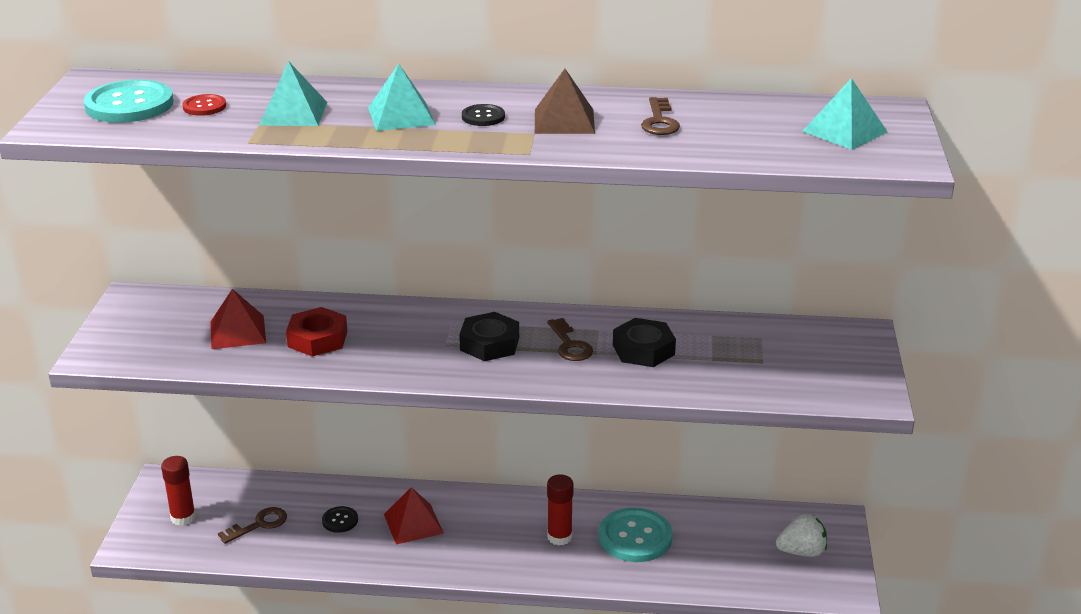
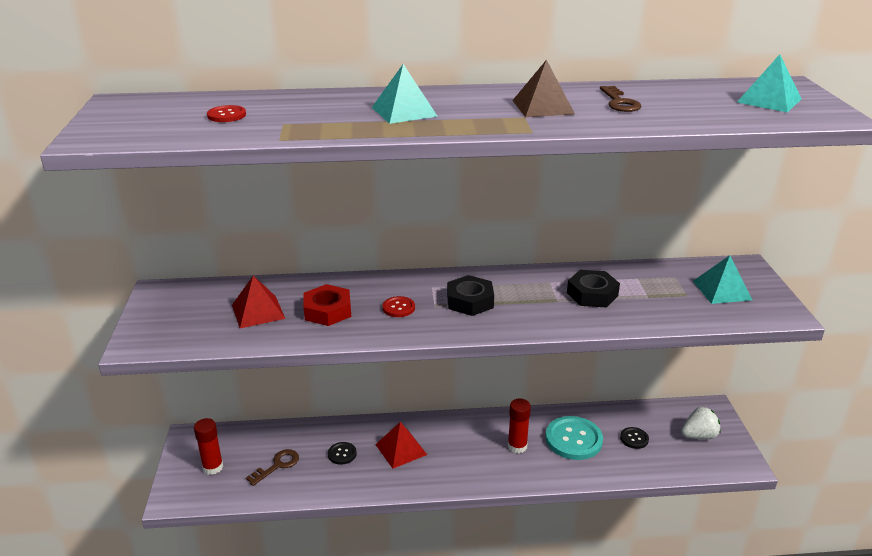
camera: 10 degrees left, 0 degrees up
turquoise button [84,79,174,123] -> none
turquoise pyramid [259,61,327,126] -> turquoise pyramid moved to [693,255,752,304]
black button [462,104,505,126] -> black button moved to [620,427,649,449]
brown key [547,318,593,361] -> none
none -> red button [383,296,415,317]

